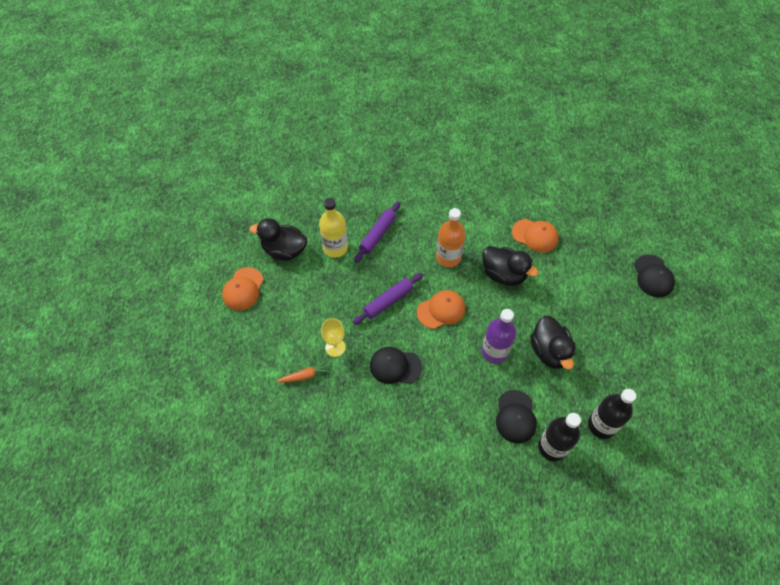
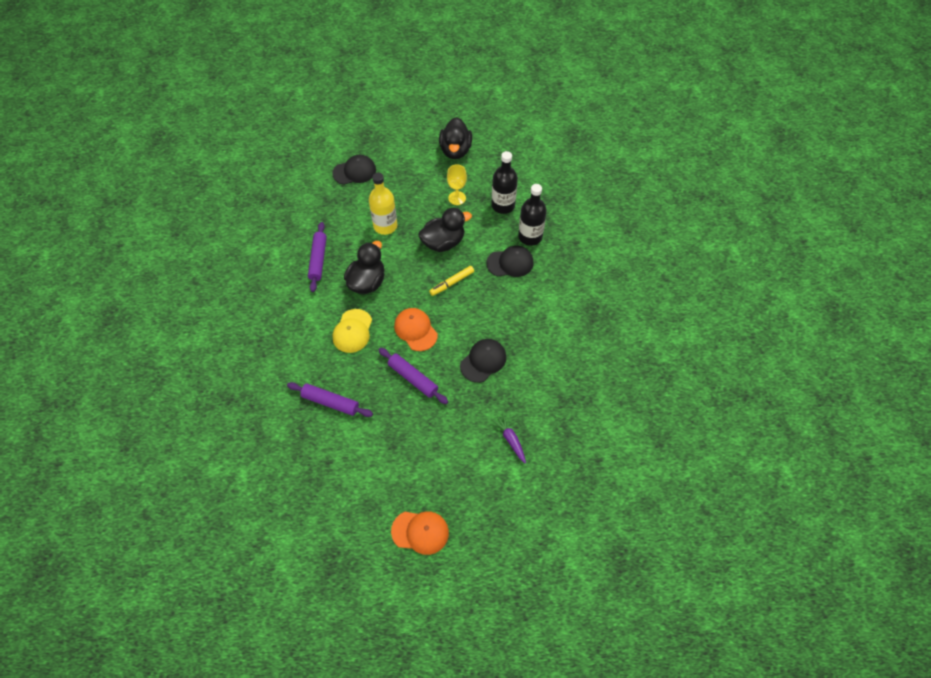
camera: 100 degrees left, 0 degrees up
black duck [249,218,307,261] -> black duck moved to [439,117,472,159]
orange carrot [277,360,332,383] -> purple carrot [491,413,526,464]
yellow bottle [319,198,348,257] -> yellow bottle moved to [369,173,397,235]
yellow goblet [321,318,346,357] -> yellow goblet moved to [447,164,467,205]
black cap [370,347,422,384] -> black cap turned 135 degrees counterclockwise [460,339,506,383]
orange bottle [436,208,465,267] -> yellow cap [333,309,372,353]
purple bottle [481,309,516,364] -> yellow marker [429,266,474,296]
orange cap [512,219,559,253] -> purple rolling pin [308,222,327,292]

